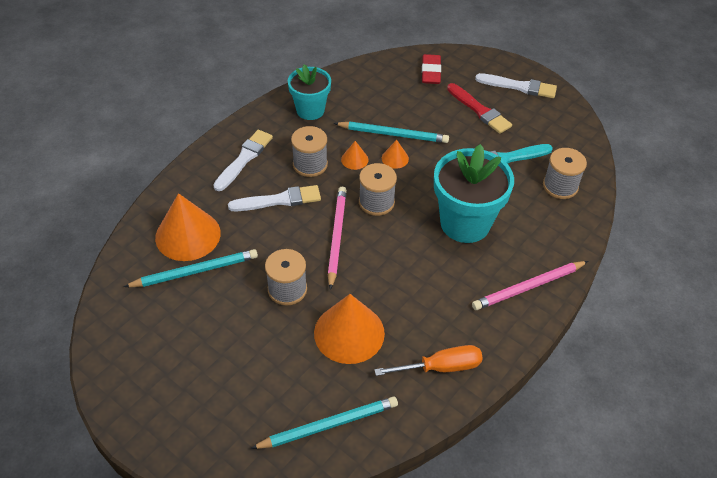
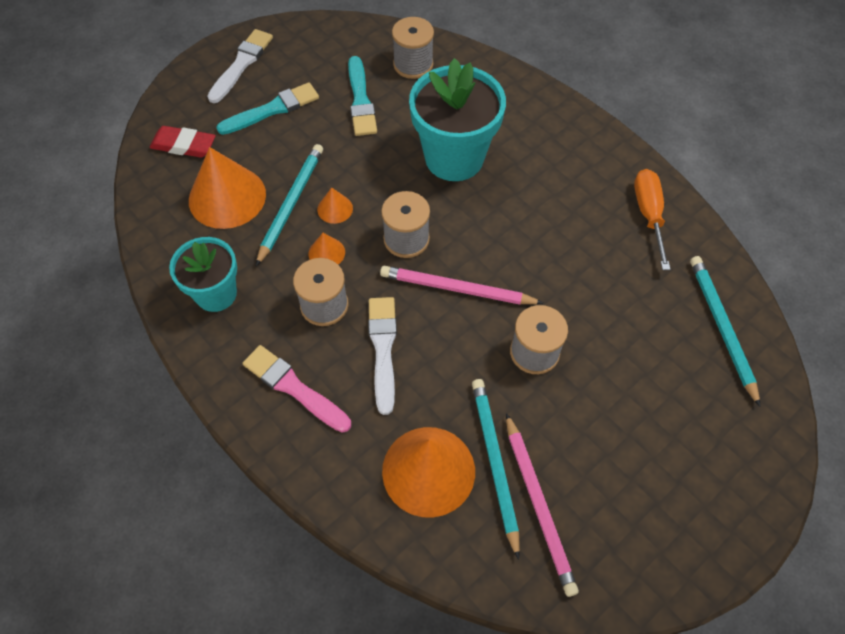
camera: 80 degrees left, 10 degrees up
white brush [214,130,273,191] -> pink brush [243,345,351,433]
orange cone [314,294,385,364] -> orange cone moved to [189,147,266,229]
red brush [447,83,512,134] -> turquoise brush [216,83,319,135]
pink pencil [472,261,588,310] -> pink pencil moved to [506,413,579,597]

